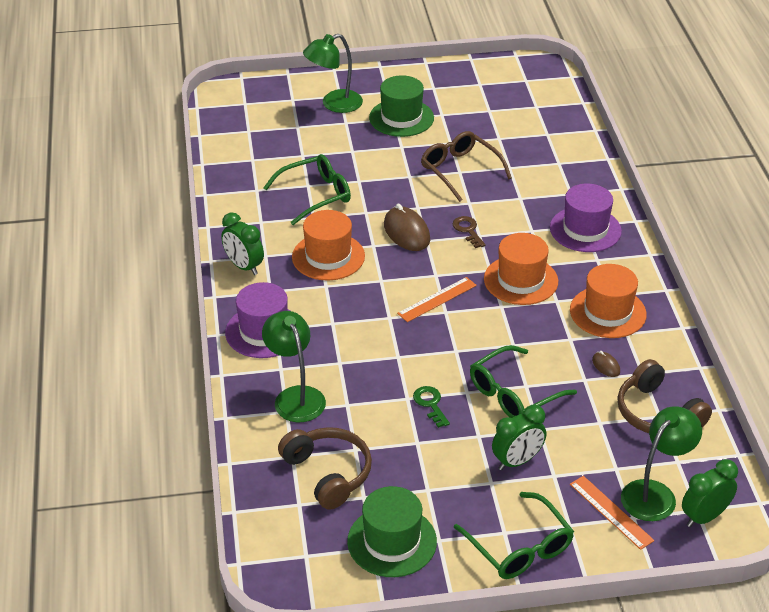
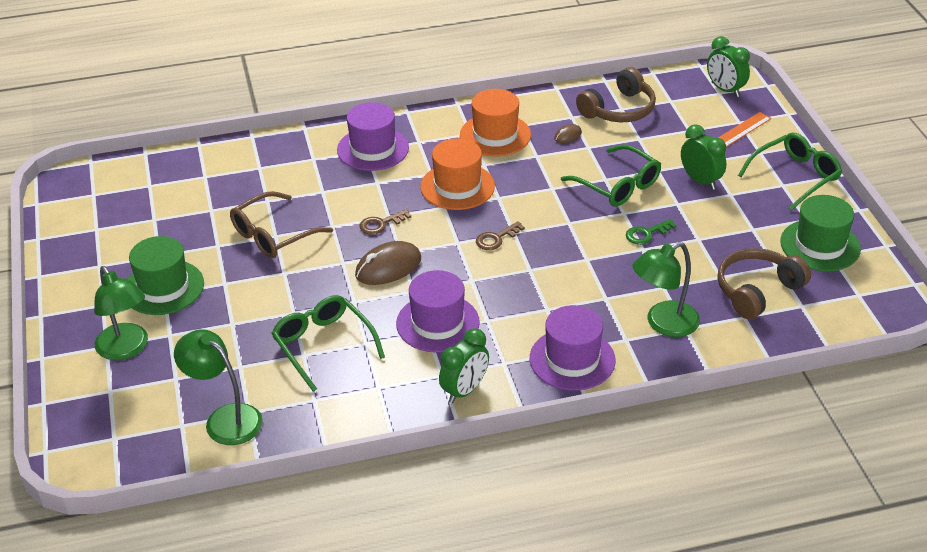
camera: 95 degrees left, 0 degrees up
orange hat [292,210,365,280] -> purple hat [396,270,480,353]
orange ruler [397,277,477,322] -> brown key [476,221,525,250]
green lamp [621,406,702,521] -> green lamp moved to [174,329,263,445]

